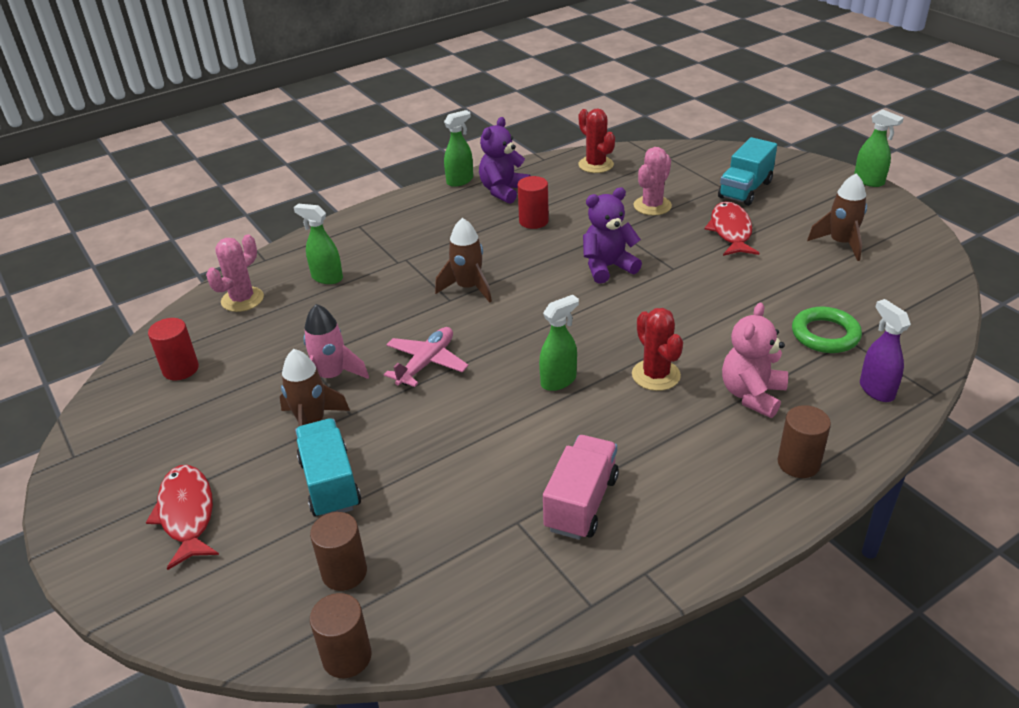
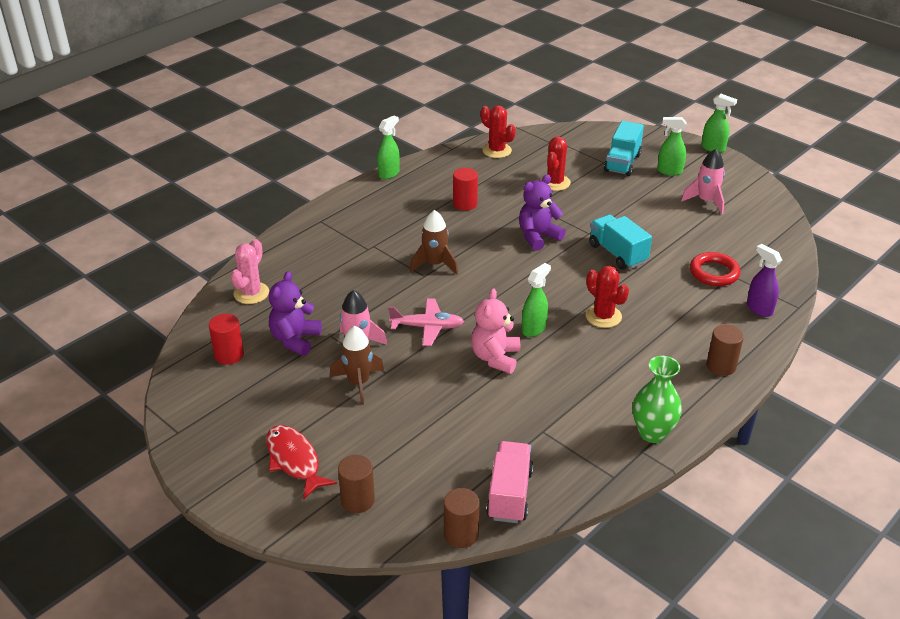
camera: 15 degrees left, 0 degrees up
green spray bottle [294,203,343,284] -> green spray bottle moved to [657,117,686,176]
turquoise truck [295,418,361,517] -> turquoise truck moved to [589,214,652,269]
brown cylinder [310,512,367,591] -> brown cylinder moved to [338,455,375,513]
pink plane [384,327,469,387] -> pink plane turned 75 degrees clockwise [388,298,464,346]
purple teddy bear [479,117,530,204] -> purple teddy bear moved to [269,271,322,356]
pink truck [543,435,619,540] -> pink truck moved to [486,441,533,523]
pink cactus [633,147,672,216] -> red cactus [540,137,571,191]
red fish [705,201,759,256] -> none
pink teddy bear [722,303,788,418] -> pink teddy bear moved to [471,288,520,374]
green ring [792,307,862,353] -> red ring [690,252,740,286]
brown rocket [807,173,867,261] -> pink rocket [681,149,725,214]
none -> green vase [633,356,682,443]

